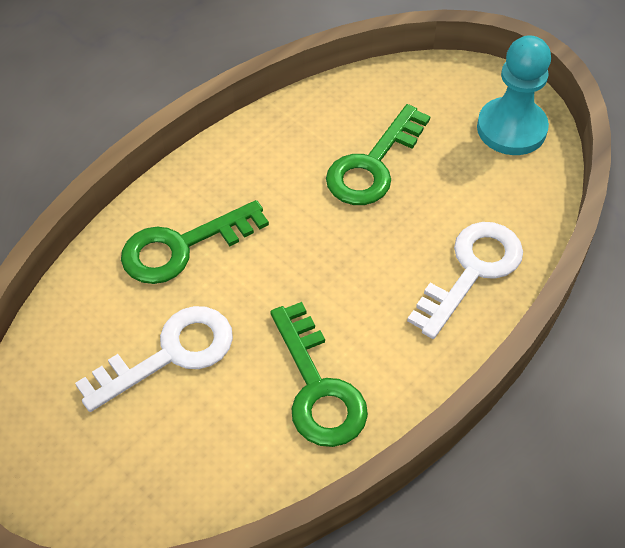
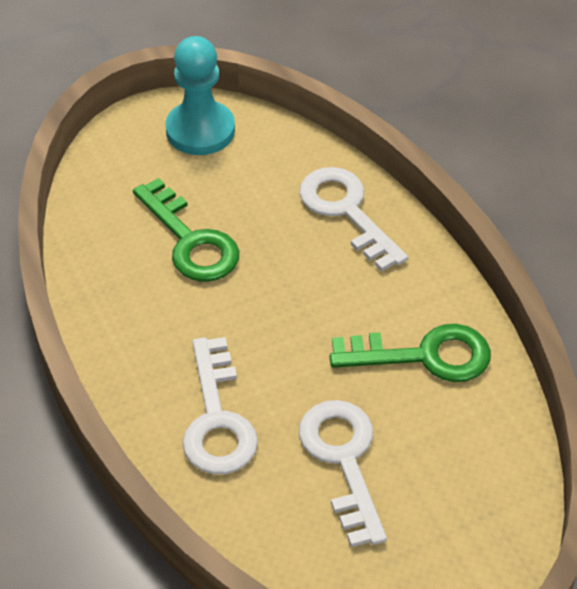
camera: 70 degrees left, 5 degrees down
green key [121,200,269,284] -> white key [182,337,258,474]

